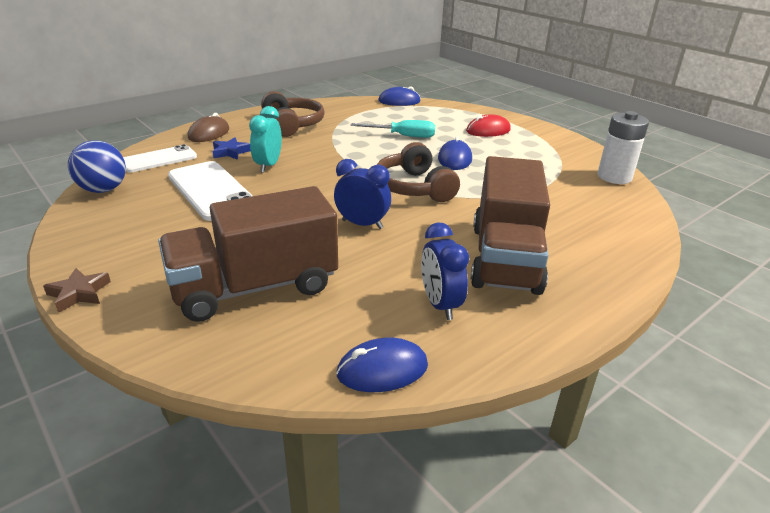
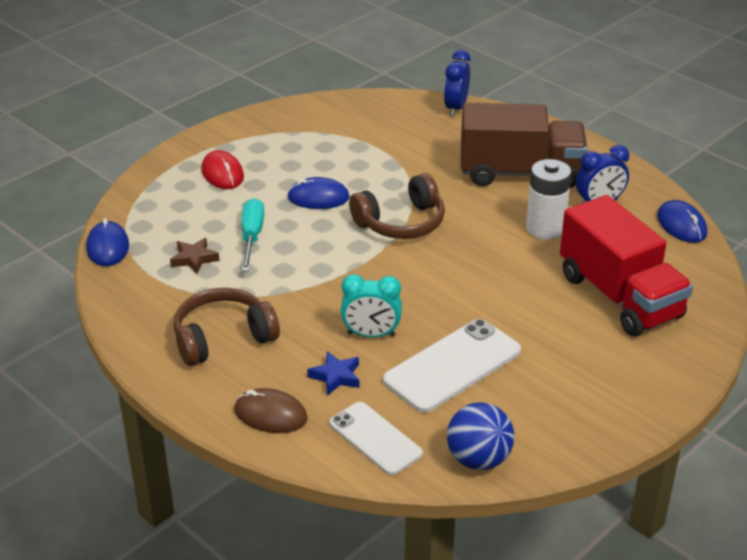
camera: 95 degrees left, 5 degrees up
brown star [43,268,111,313] -> brown star moved to [170,238,220,274]
brown truck [158,186,338,322] -> red truck [560,195,693,336]
blue clock [334,159,391,229] -> blue clock moved to [444,50,471,117]
white battery [598,111,649,184] -> white battery moved to [526,159,571,240]

